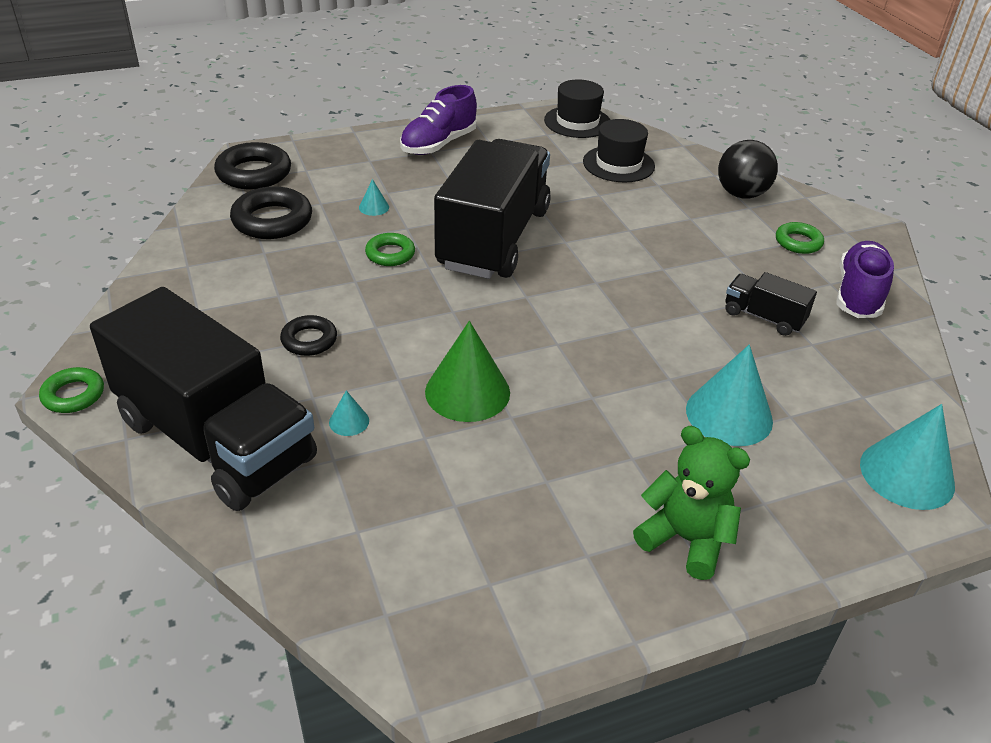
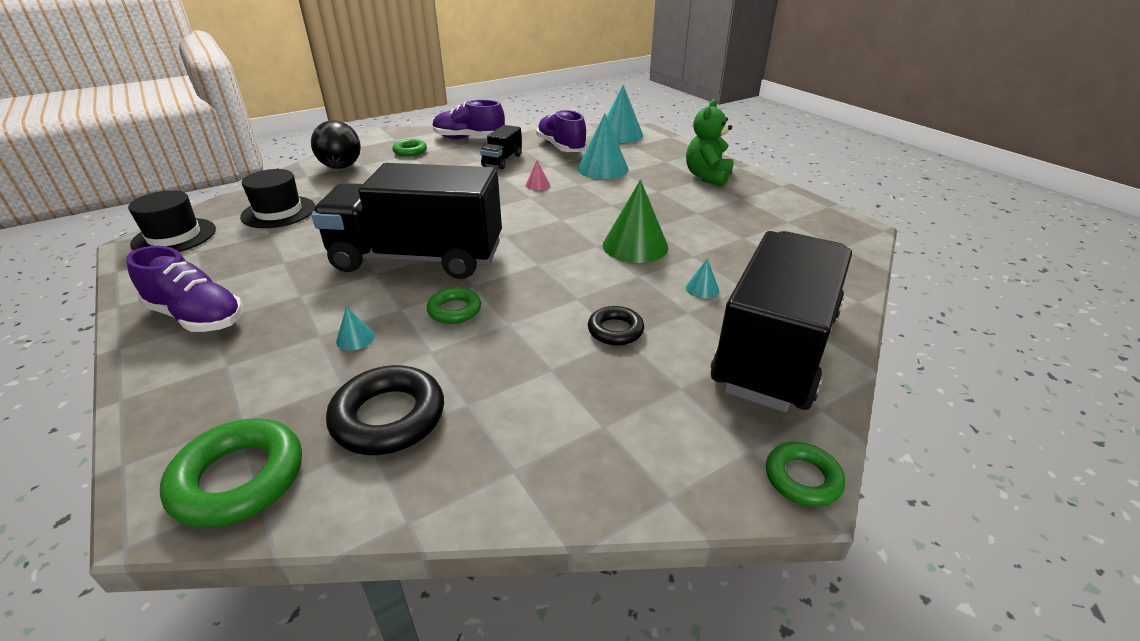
camera: 100 degrees left, 5 degrees down
black ring [214,142,291,189] -> green ring [160,418,302,528]
none -> pink cone [526,161,550,190]
none -> purple shoe [536,110,587,152]

